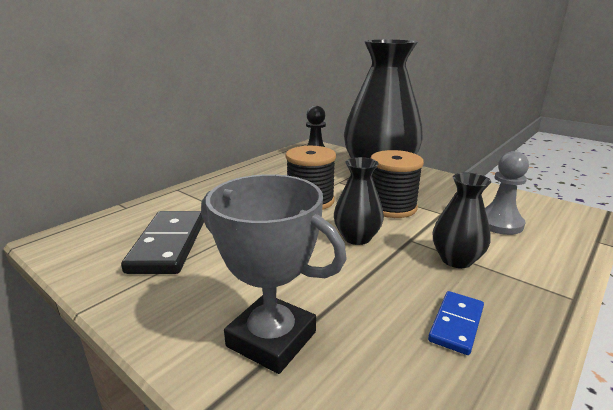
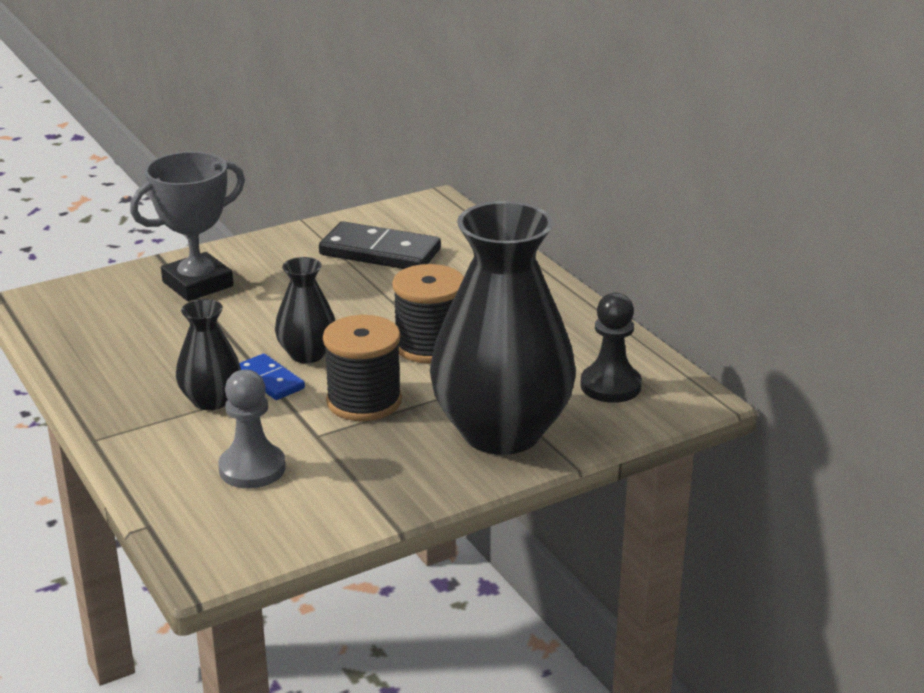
camera: 110 degrees right, 5 degrees up
blue domino [428,291,484,355] -> blue domino moved to [239,354,305,400]

